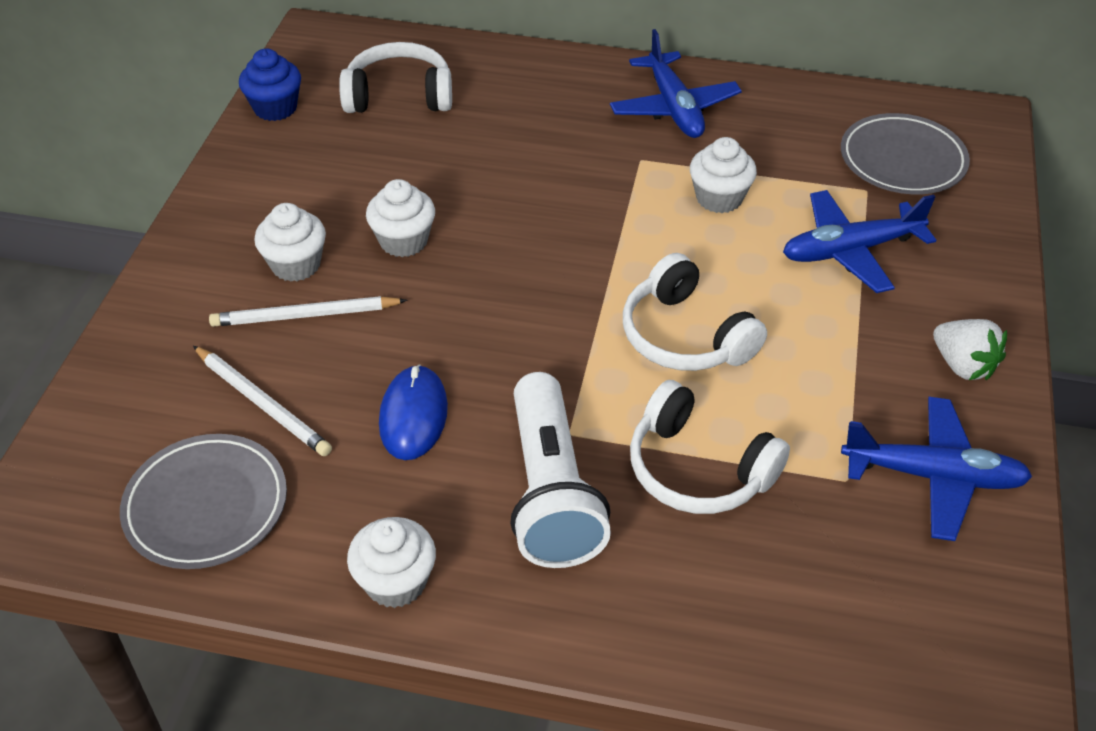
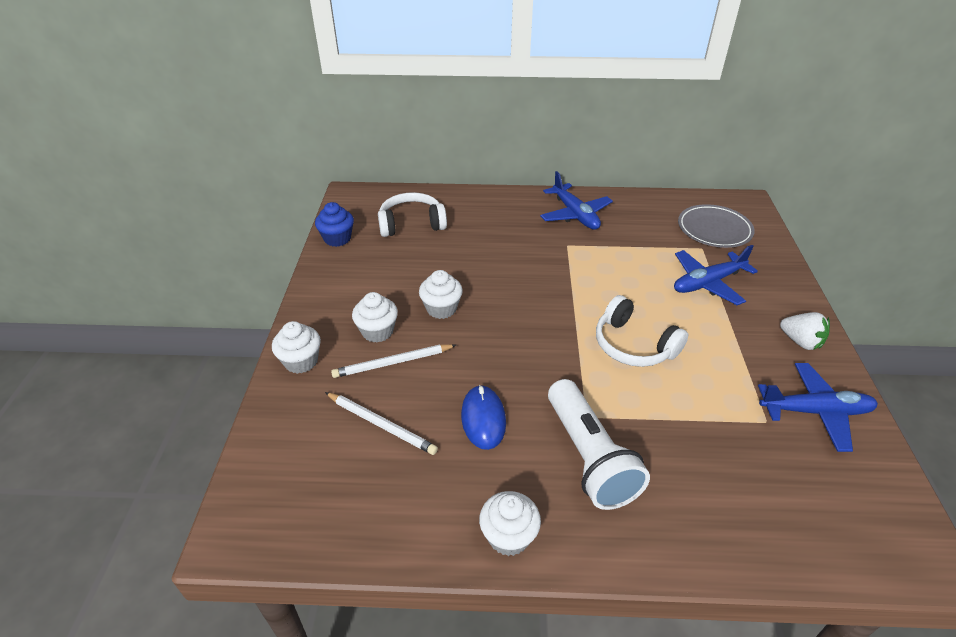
camera: 10 degrees left, 5 degrees down
grey plate [120,434,287,569] -> none
white headphones [630,380,790,514] -> none
white cupcake [690,137,757,213] -> white cupcake moved to [272,321,321,374]

